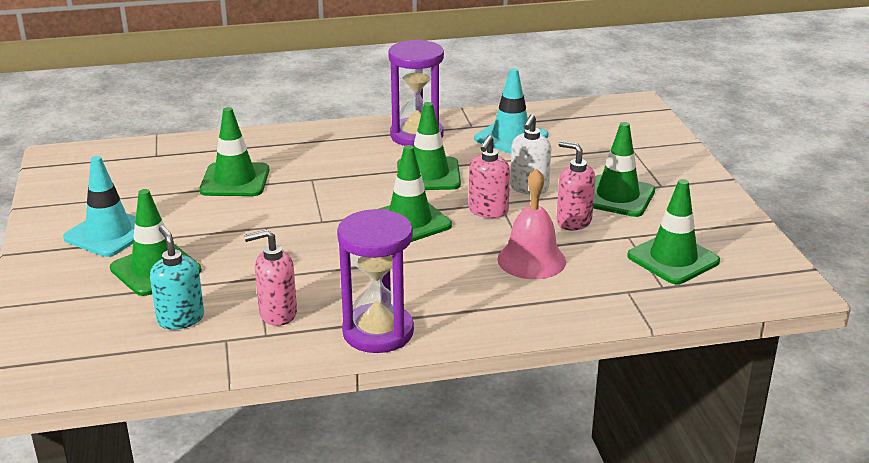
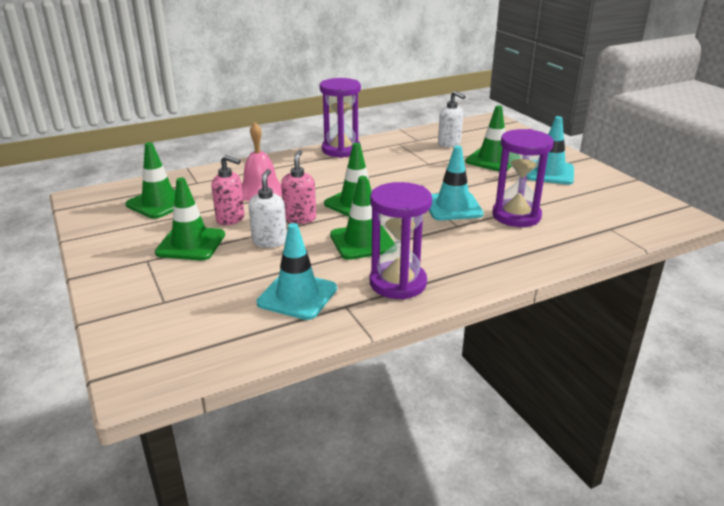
camera: 165 degrees right, 0 degrees up
turquoise soap dispenser [150,225,204,330] -> white soap dispenser [438,91,466,147]
green traffic cone [199,107,270,196] -> purple hourglass [492,129,554,227]
pink soap dispenser [244,229,297,326] -> none
none -> turquoise traffic cone [429,146,484,220]

